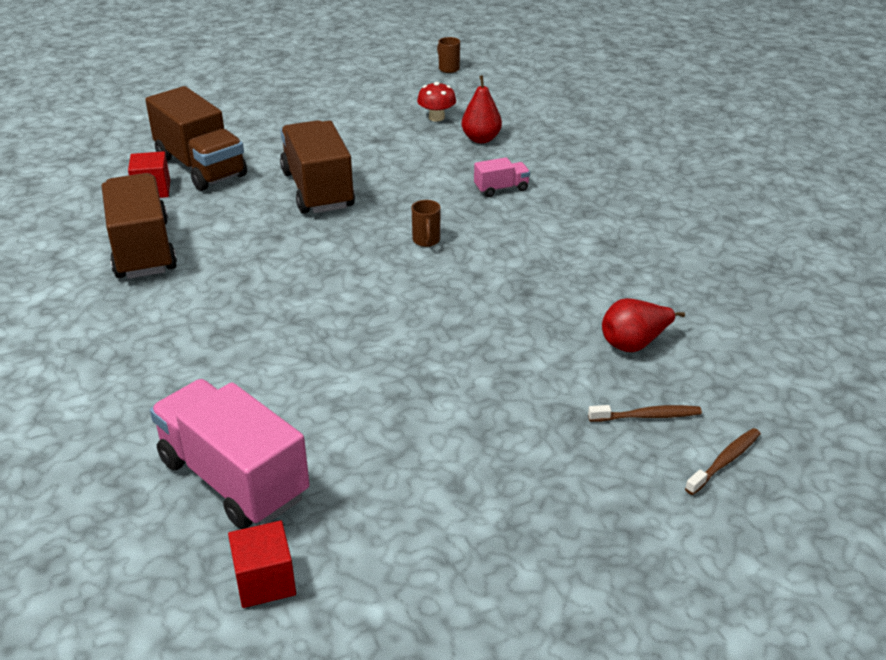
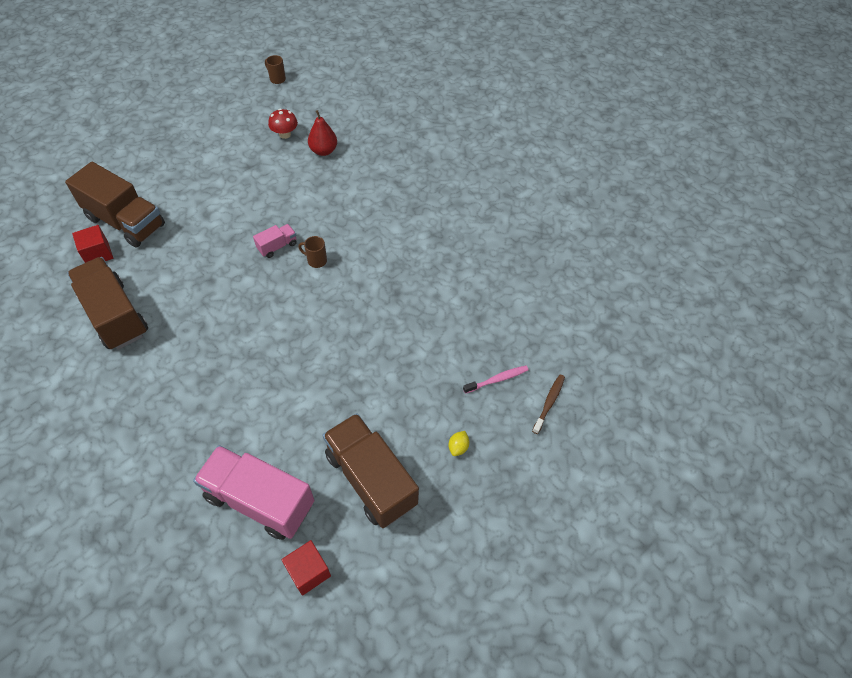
camera: 20 degrees left, 20 degrees up
brown truck [280,120,355,214] -> brown truck moved to [322,413,419,528]
brown mug [412,200,441,247] -> brown mug turned 135 degrees clockwise [298,236,327,268]
pink truck [474,157,530,197] -> pink truck moved to [253,224,297,258]
brown toothbrush [588,405,702,422] -> pink toothbrush [463,366,529,394]
red pear [602,298,685,352] -> none
none -> yellow lemon [449,431,470,456]

